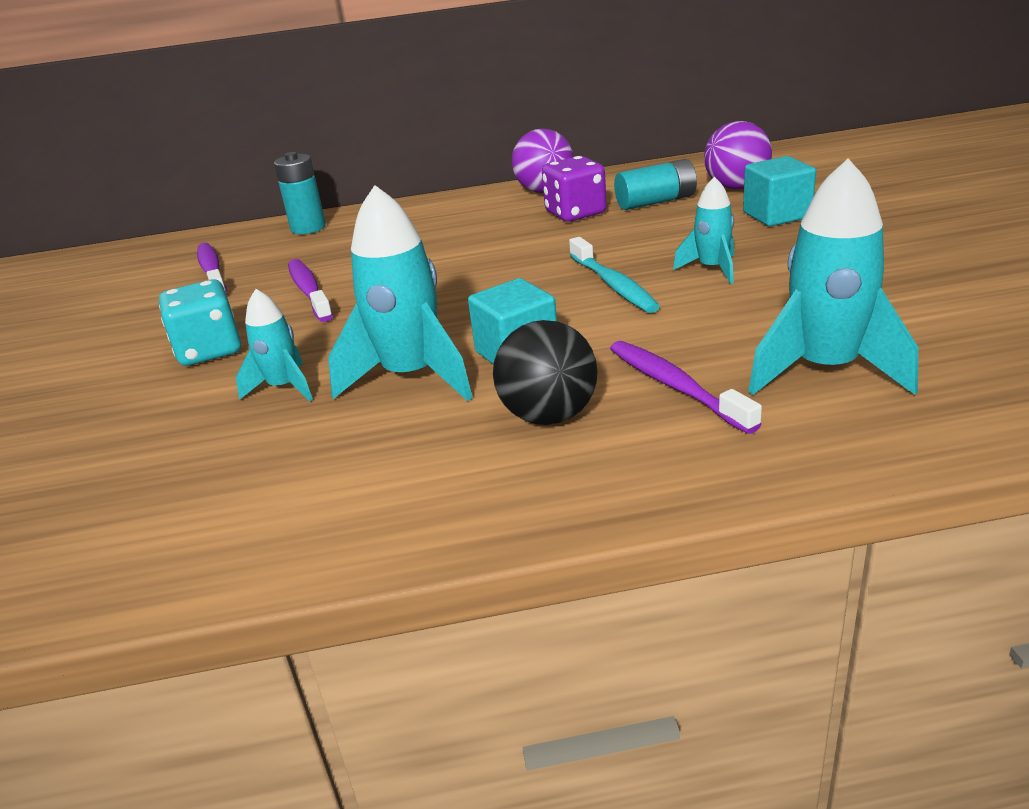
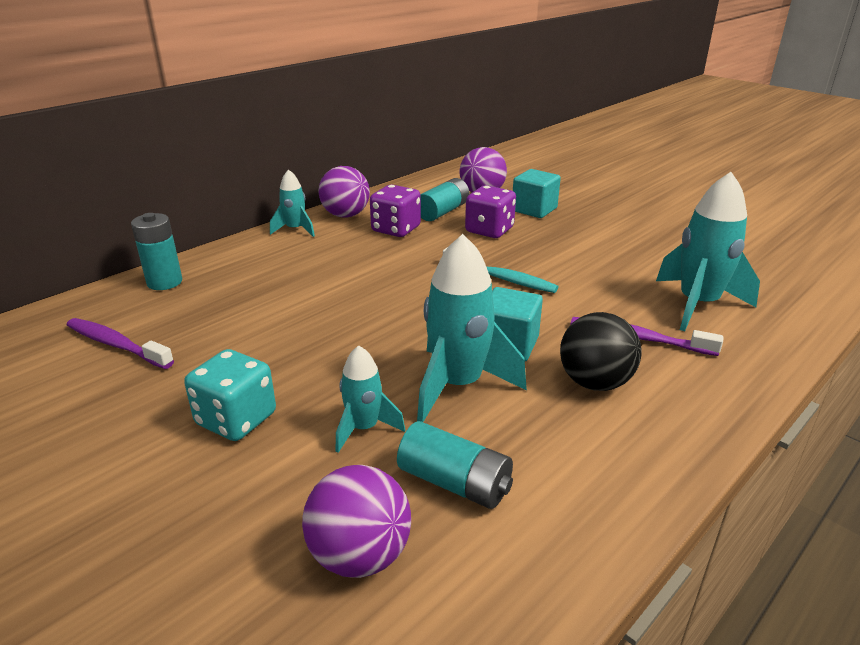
camera: 40 degrees left, 0 degrees up
purple toothbrush [288,259,333,322] -> none
turquoise rocket [673,177,734,284] -> turquoise rocket moved to [270,169,315,237]
none -> purple ball [302,465,411,578]
none -> turquoise battery [397,421,513,509]
none -> purple dice [465,185,516,238]

